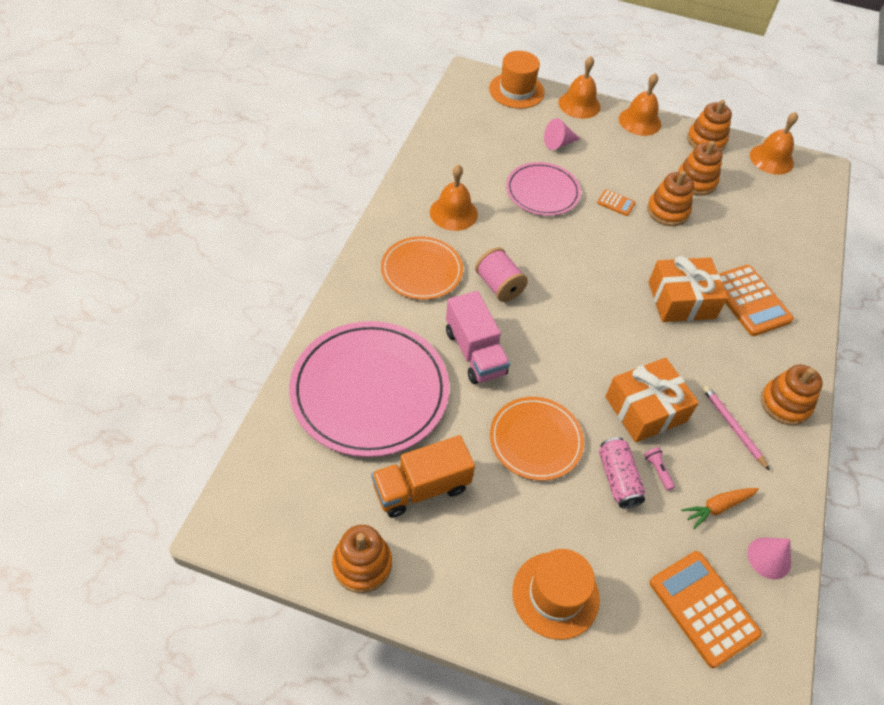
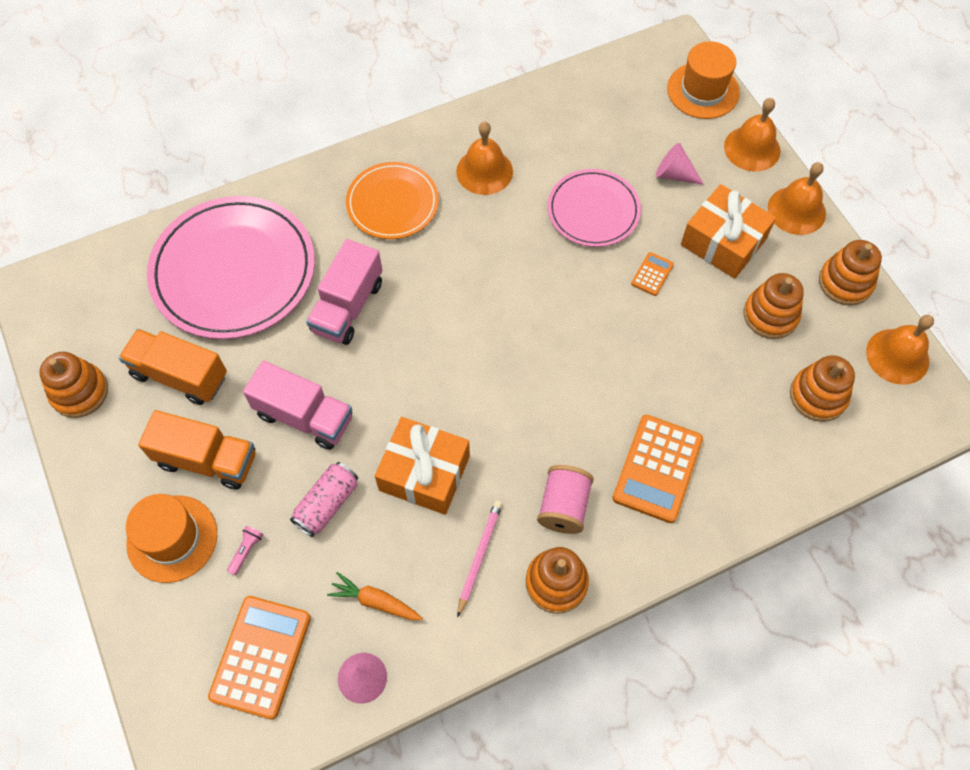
camera: 50 degrees right, 10 degrees up
pink spool [475,247,528,302] -> pink spool moved to [537,465,594,534]
orange plate [490,397,584,481] -> pink truck [243,360,352,450]
orange calculator [597,189,636,216] -> orange calculator turned 135 degrees counterclockwise [631,252,674,296]
pink flashlight [644,447,675,491] -> pink flashlight moved to [227,526,263,576]
orange stacking toy [647,171,694,226] -> orange stacking toy moved to [790,355,855,422]
orange gift [648,256,728,322] -> orange gift moved to [681,184,776,279]
none -> orange truck [138,410,256,490]

